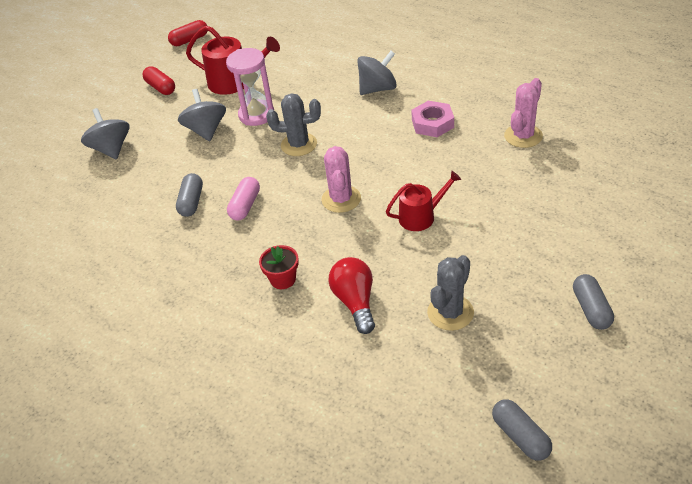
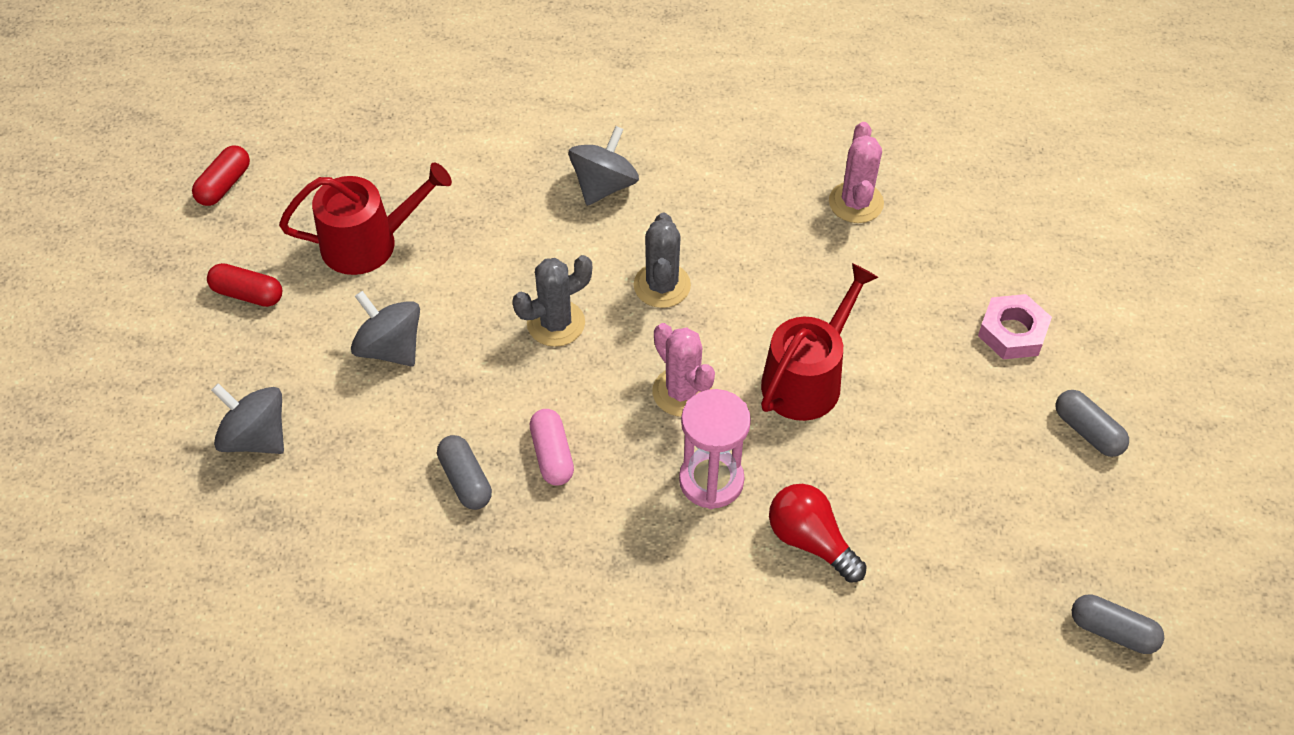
camera: 35 degrees left, 10 degrees up
pink hourglass [226,48,274,126] -> pink hourglass moved to [679,389,751,509]
red flower pot [259,245,299,289] -> none
red watering can [386,171,461,231] -> red watering can [761,263,879,421], size x1.54
pink nut [411,101,454,137] -> pink nut moved to [978,294,1052,359]
grey cactus [427,255,474,331] -> grey cactus moved to [634,213,691,308]

